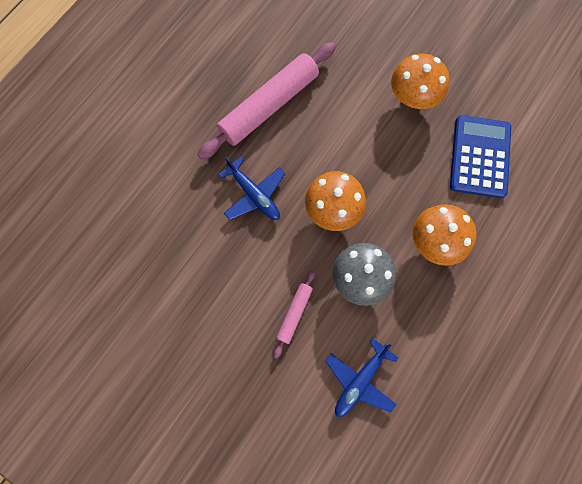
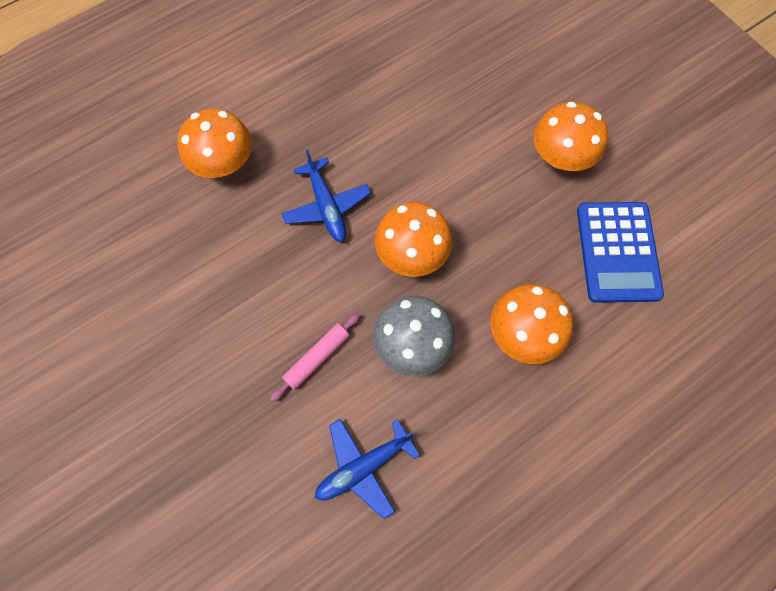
camera: 20 degrees right, 5 degrees down
pink rolling pin [197,42,336,159] -> none
blue calculator [450,115,511,198] -> blue calculator turned 150 degrees clockwise [577,202,664,303]
none -> orange mushroom [178,109,252,178]

